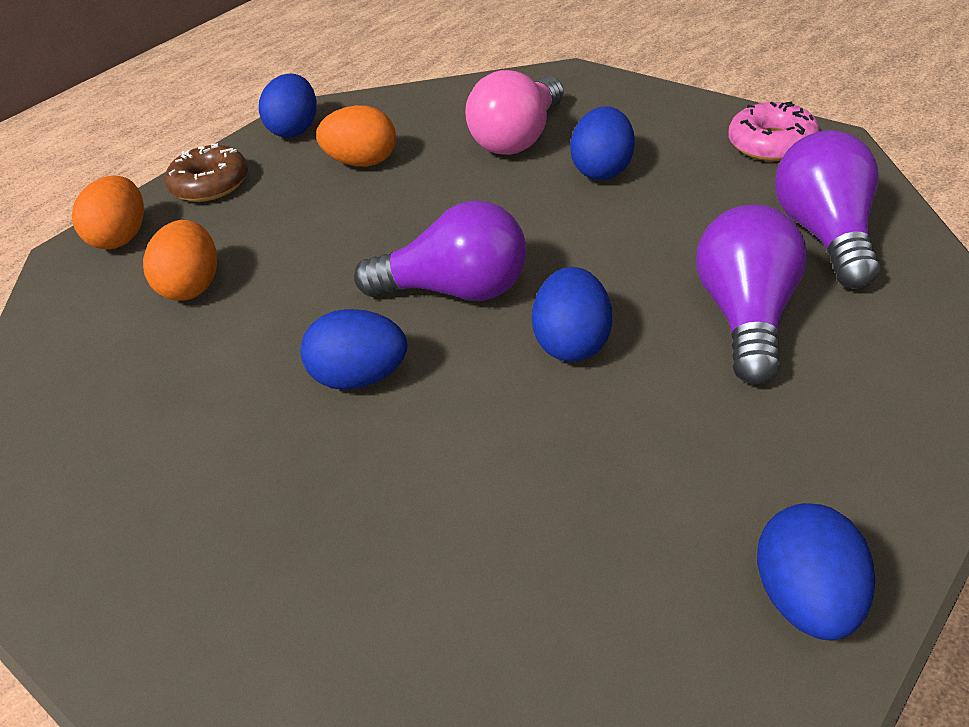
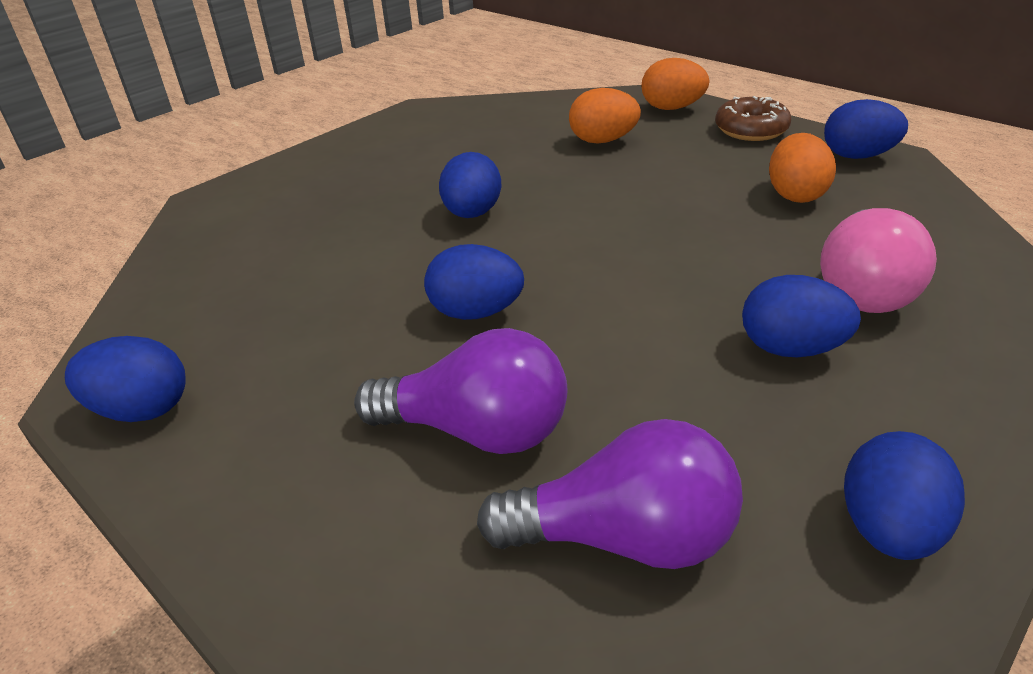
camera: 90 degrees right, 5 degrees down
purple light bulb [354,200,527,301] -> none
pink light bulb [465,70,564,155] -> pink light bulb turned 105 degrees counterclockwise [820,208,937,313]
pink donut [729,101,820,161] -> blue egg [844,431,965,560]

